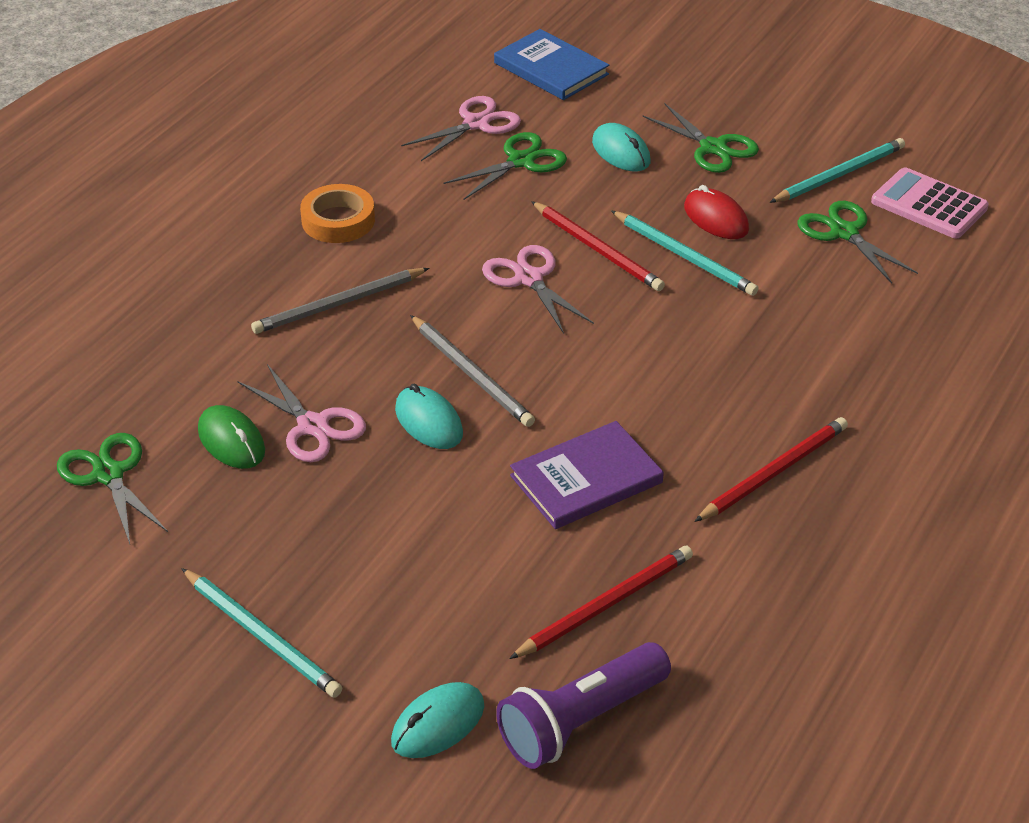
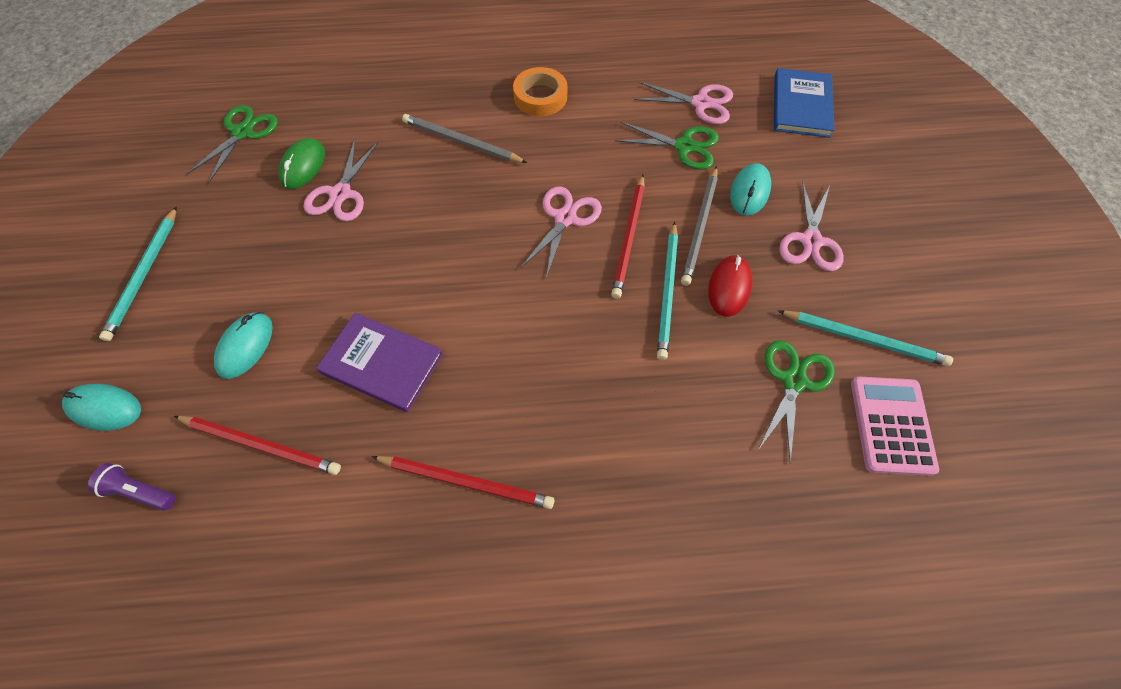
camera: 55 degrees right, 20 degrees up
turquoise mouse [395,384,463,449] -> turquoise mouse moved to [214,312,273,379]
grey pencil [410,315,535,427] -> grey pencil moved to [681,166,718,286]
purple flashlight [496,642,671,769] -> purple flashlight [88,463,176,511], size x0.53
green scissors [643,103,759,173] -> pink scissors [779,181,844,271]

